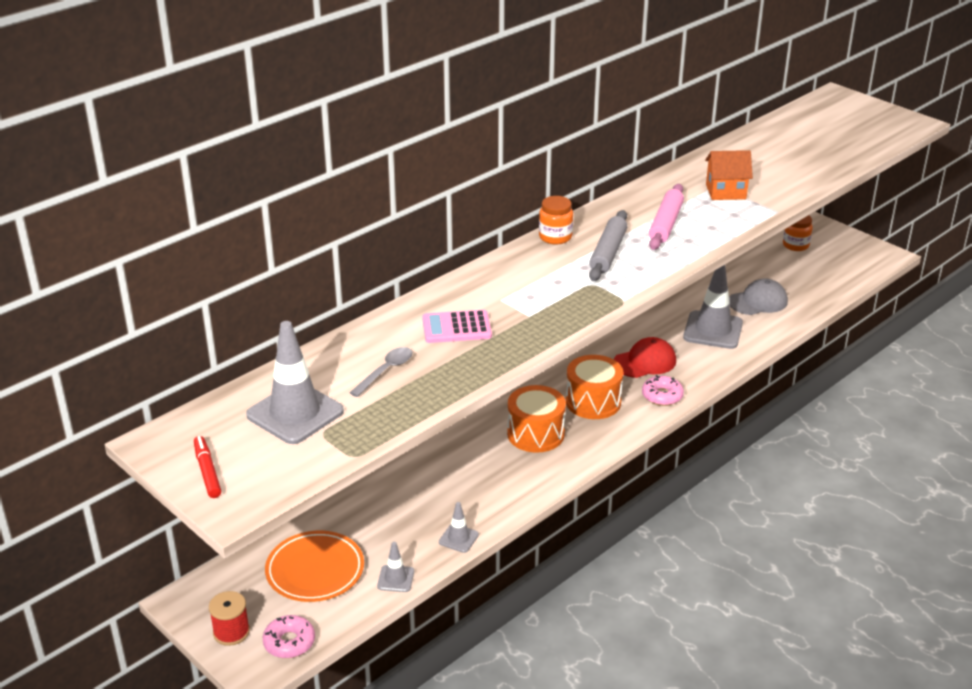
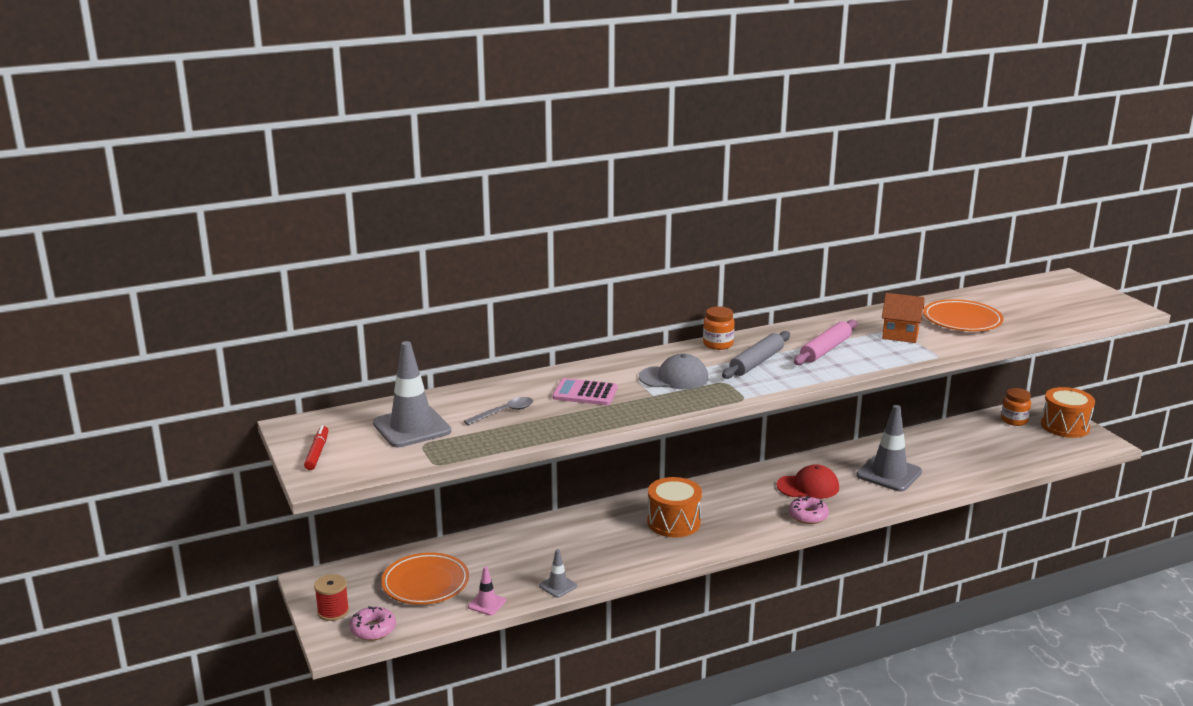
camera: 20 degrees right, 10 degrees down
grey traffic cone [377,542,414,592] -> pink traffic cone [468,566,506,616]
orange drum [566,355,623,419] -> orange drum moved to [1041,387,1095,438]
grey cap [729,279,788,315] -> grey cap moved to [639,354,708,390]
none -> orange plate [923,299,1003,331]

